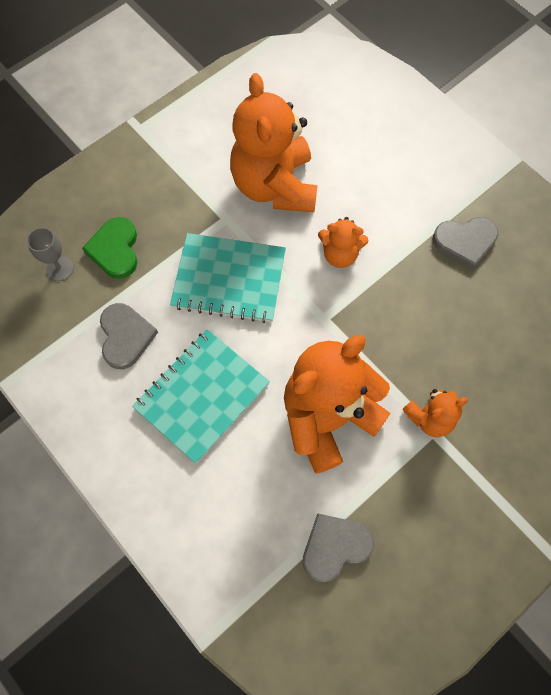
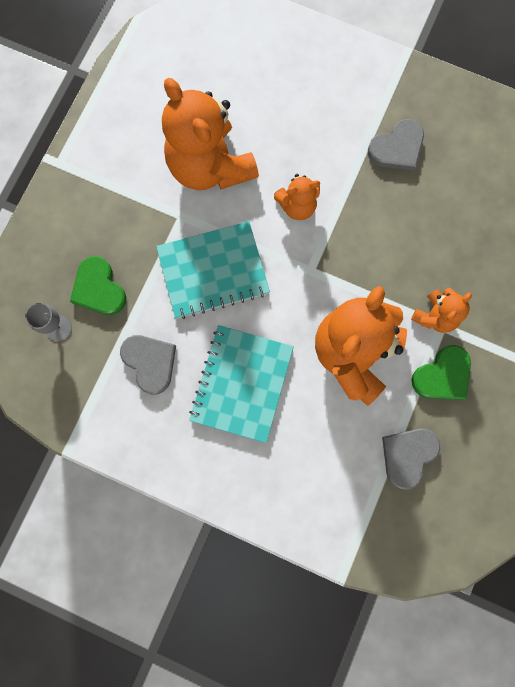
camera: 25 degrees left, 10 degrees up
none -> green heart [412,345,471,400]

